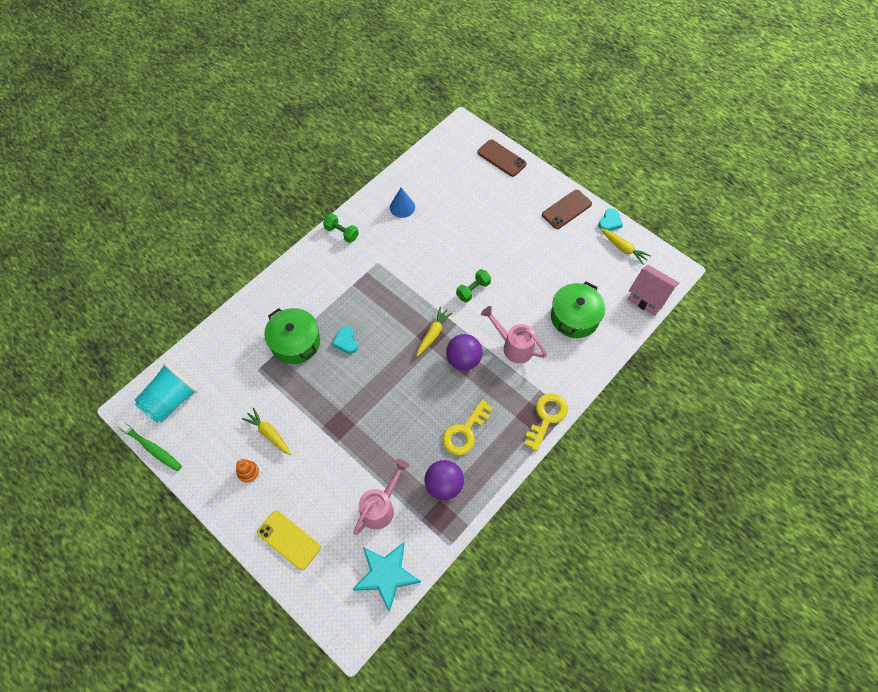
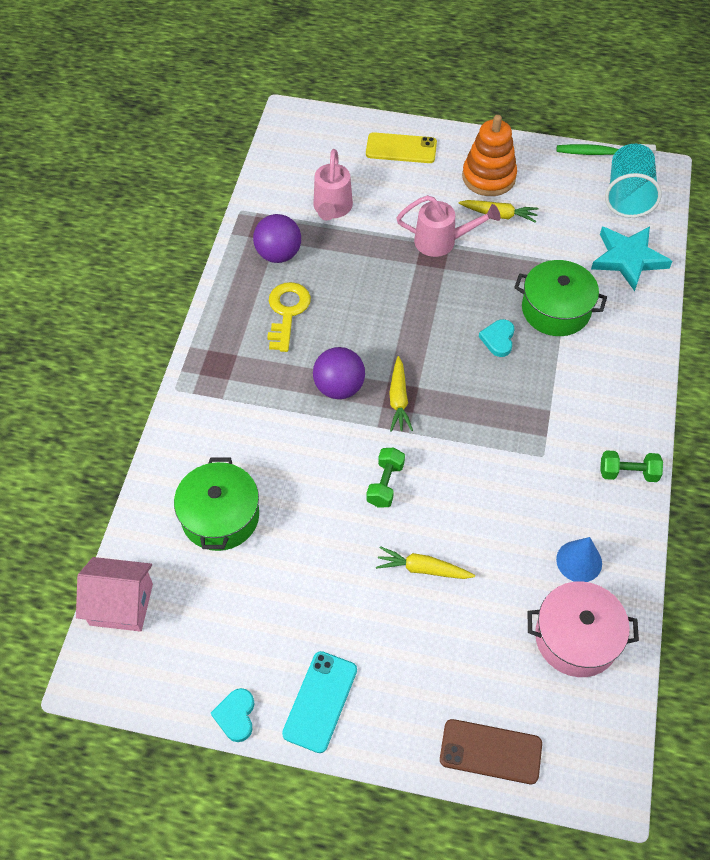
camera: 150 degrees right, 5 degrees down
orange stacking toy [236,459,259,483] -> orange stacking toy [462,115,517,196], size x2.12
turquoise heart [332,326,358,354] -> turquoise heart turned 120 degrees counterclockwise [479,319,515,357]
turquoise star [352,542,421,612] -> turquoise star moved to [591,226,672,291]
pink watering can [481,306,547,363] -> pink watering can moved to [396,195,501,257]
yellow key [525,393,568,451] -> none
brown phone [542,190,592,229] -> turquoise phone [282,651,357,753]
yellow carrot [601,228,651,265] -> yellow carrot moved to [376,546,475,579]
none -> pink pot [528,581,639,677]

